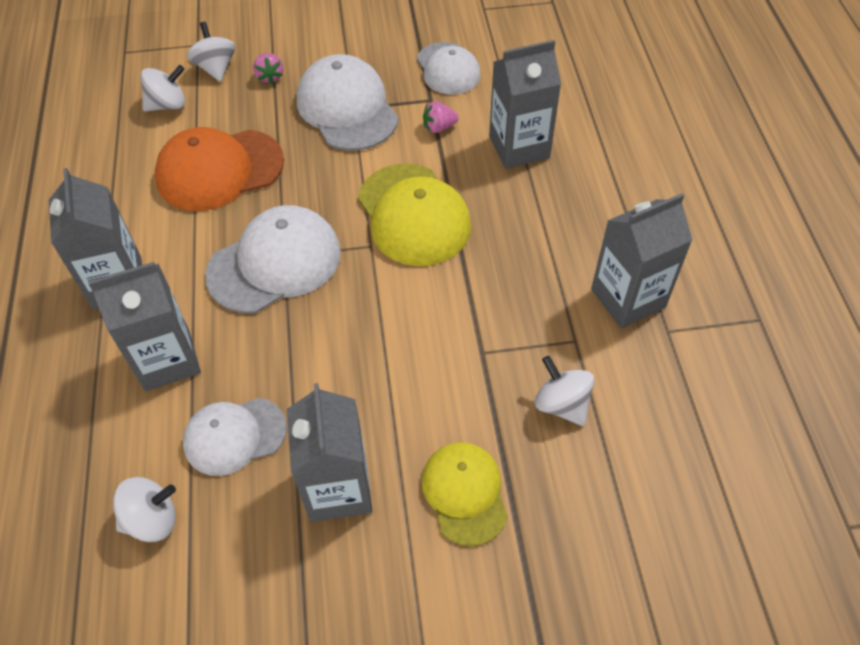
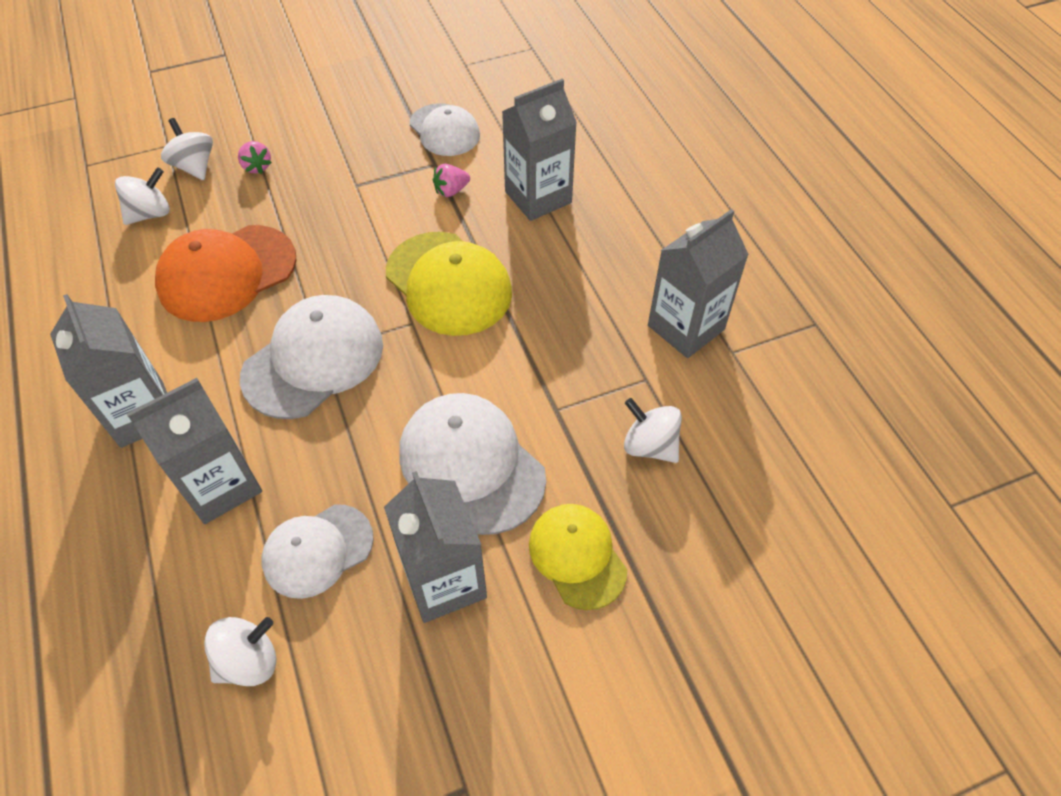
camera: 15 degrees left, 0 degrees up
white cap [297,54,399,151] -> white cap moved to [399,393,546,535]

